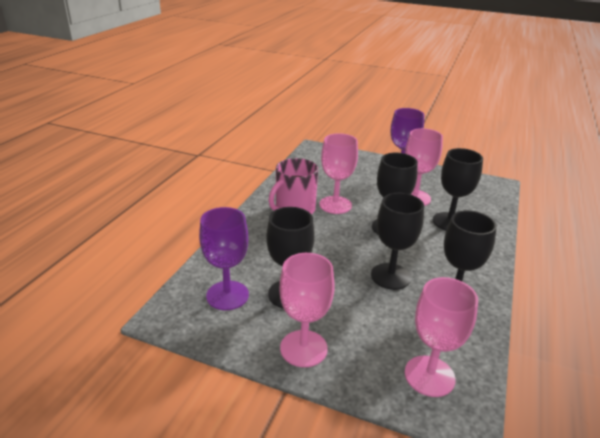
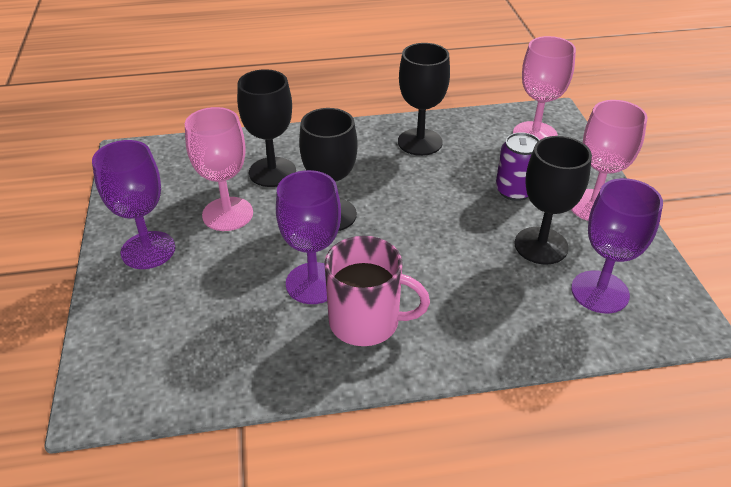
camera: 120 degrees left, 10 degrees up
pink goblet [319,133,358,214] -> purple goblet [276,170,341,304]
black goblet [371,193,424,290] -> none
none -> purple can [496,132,539,201]

